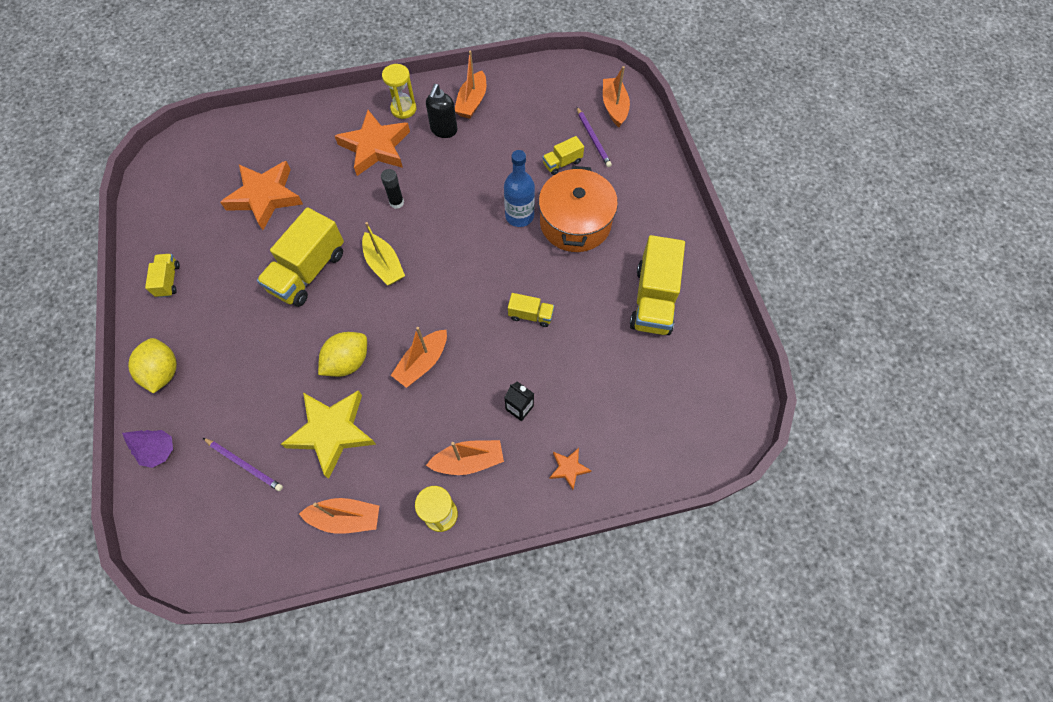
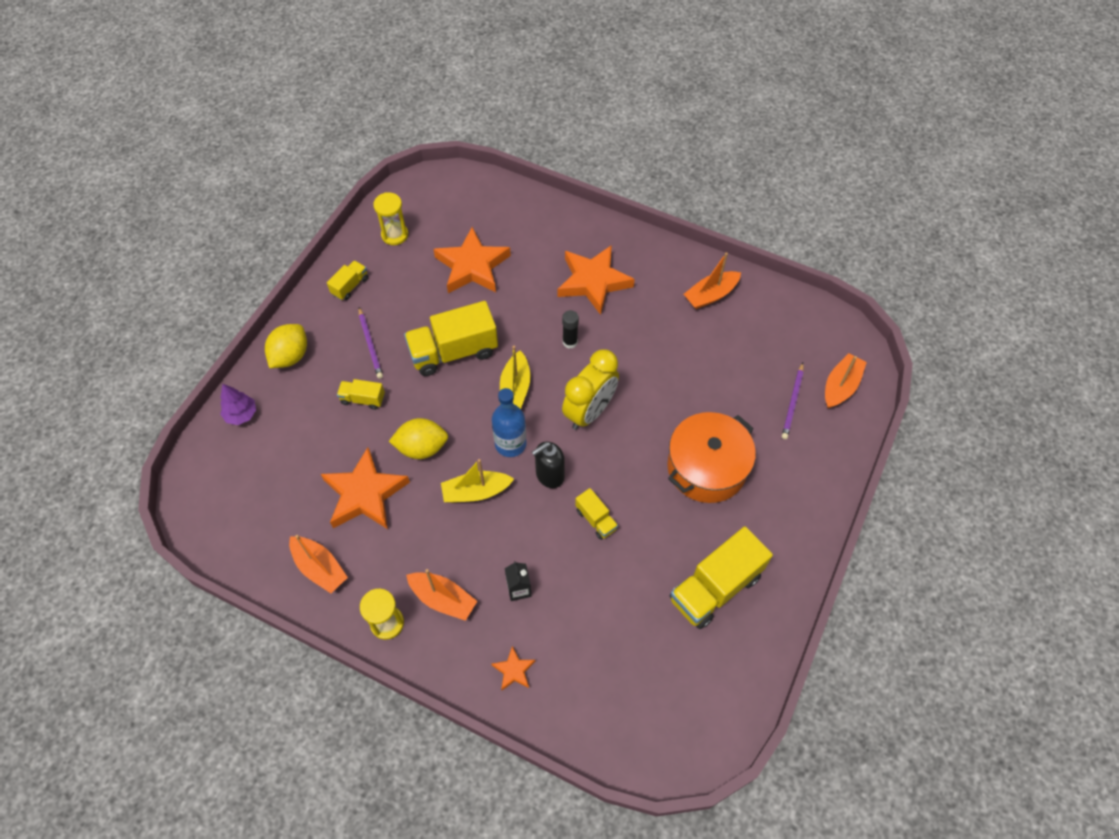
camera: 40 degrees right, 5 degrees down
purple pencil [203,438,283,491] -> purple pencil moved to [359,307,383,379]
yellow star [281,390,376,479] -> orange star [321,447,410,529]
yellow hourglass [382,64,416,119] -> yellow hourglass moved to [373,192,408,245]
orange boat [391,327,447,388] -> yellow boat [441,459,514,503]
black soap dispenser [426,84,457,138] -> black soap dispenser moved to [532,442,565,488]
blue bottle [504,150,535,227] -> blue bottle moved to [492,388,527,457]
yellow truck [543,136,584,175] -> yellow truck moved to [337,379,385,410]
none -> yellow clock [562,349,619,430]

